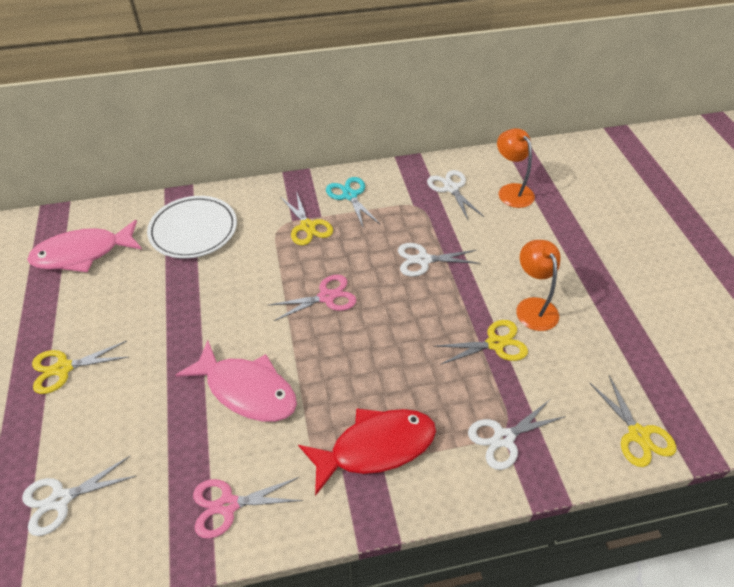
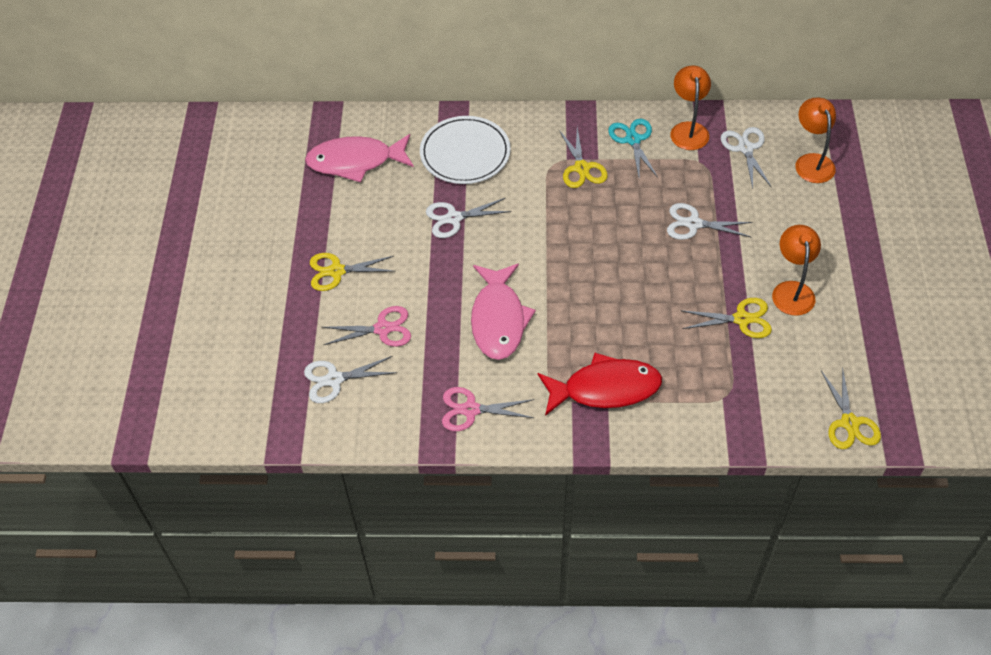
camera: 15 degrees right, 5 degrees up
pink fish [175,340,297,422] -> pink fish turned 45 degrees clockwise [471,264,536,360]
pink scissors [269,275,357,321] -> pink scissors moved to [322,306,411,347]
white scissors [468,400,566,470] -> white scissors moved to [426,198,511,238]
none -> orange lamp [670,66,711,150]

